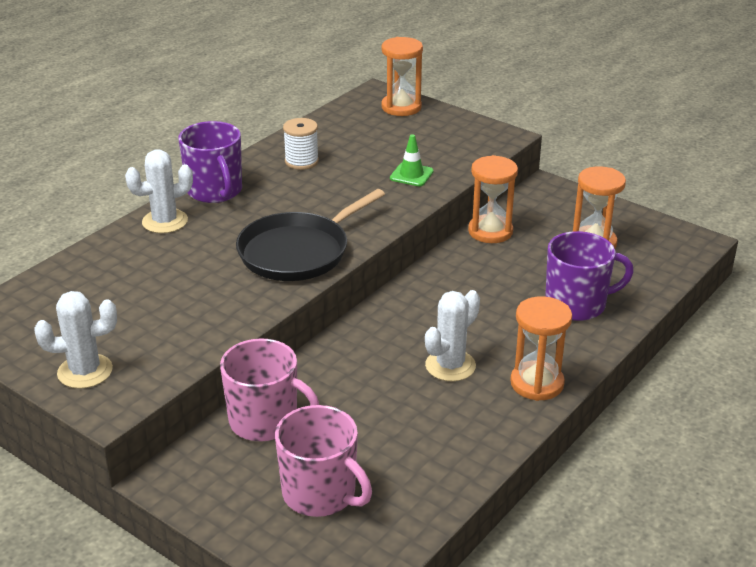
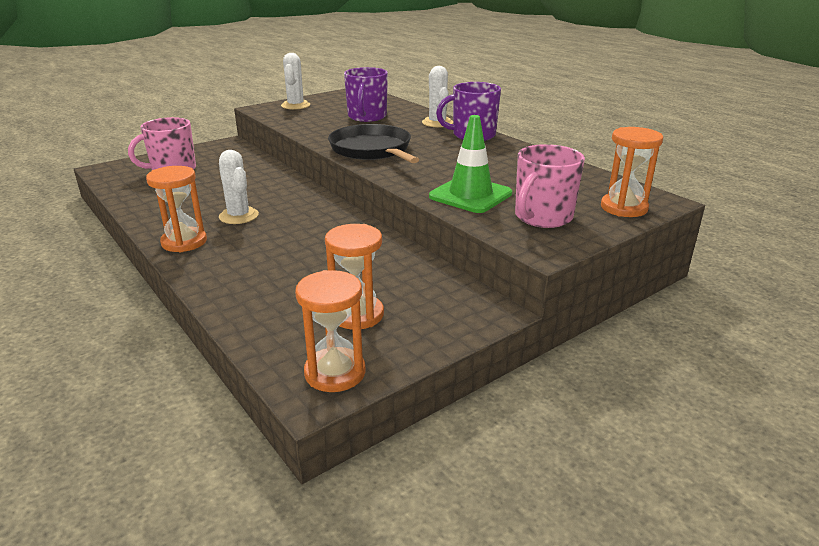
camera: 105 degrees right, 5 degrees down
pink mug [220,338,319,441] -> pink mug moved to [515,144,585,228]
white spool [283,118,319,170] -> none
green traffic cone [390,134,434,186] -> green traffic cone [429,115,512,213], size x1.82
orange hourglass [468,155,518,243] -> orange hourglass moved to [295,270,366,392]
purple mug [545,231,634,321] -> purple mug moved to [344,67,388,122]

